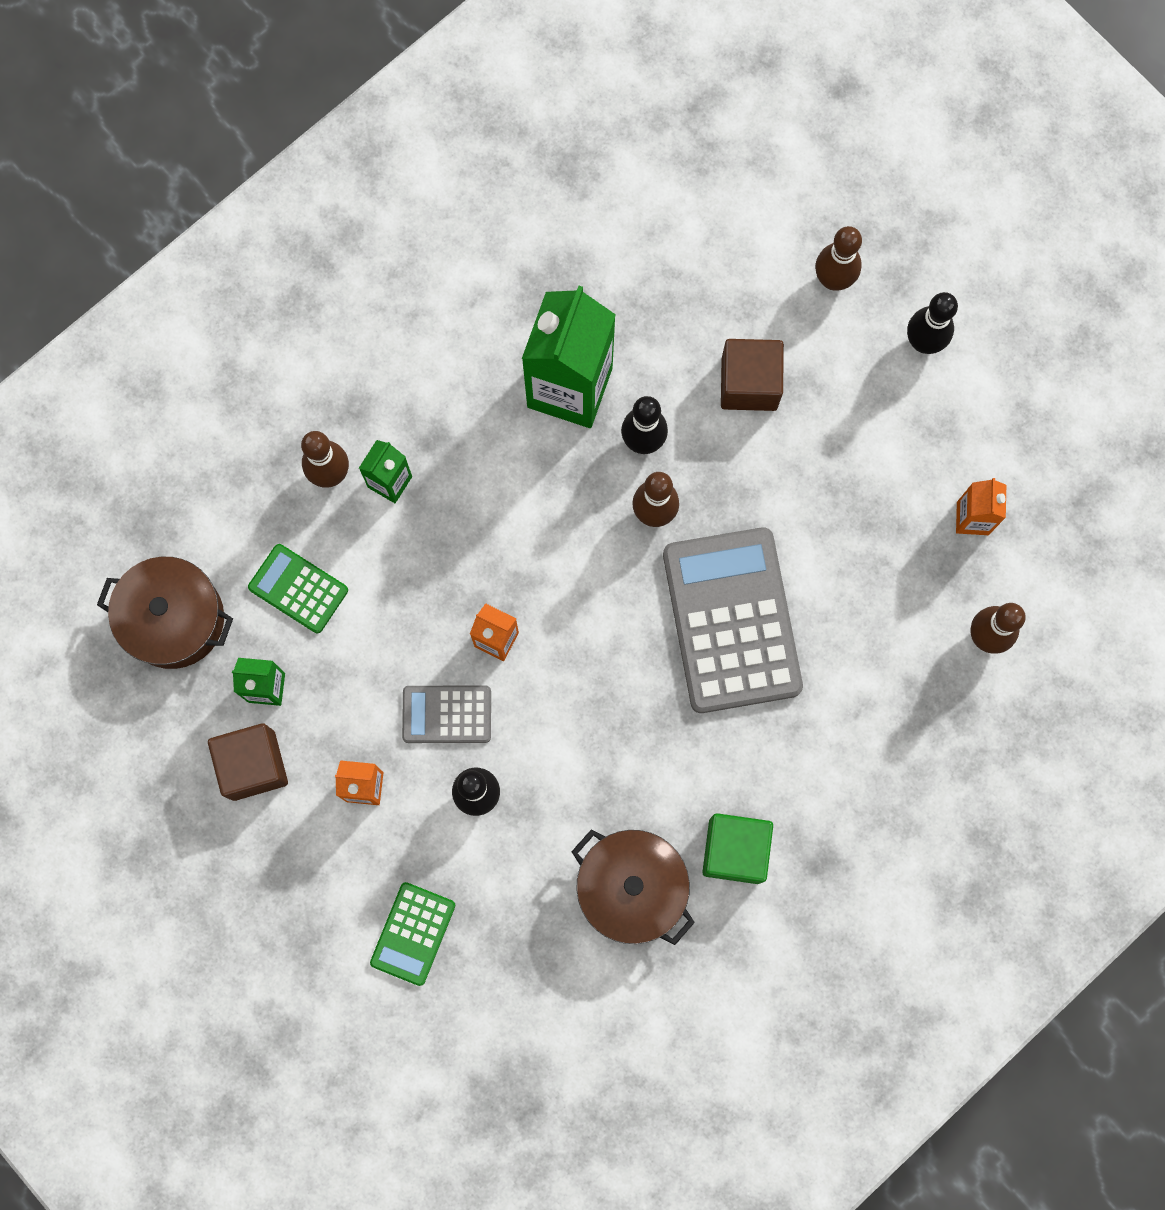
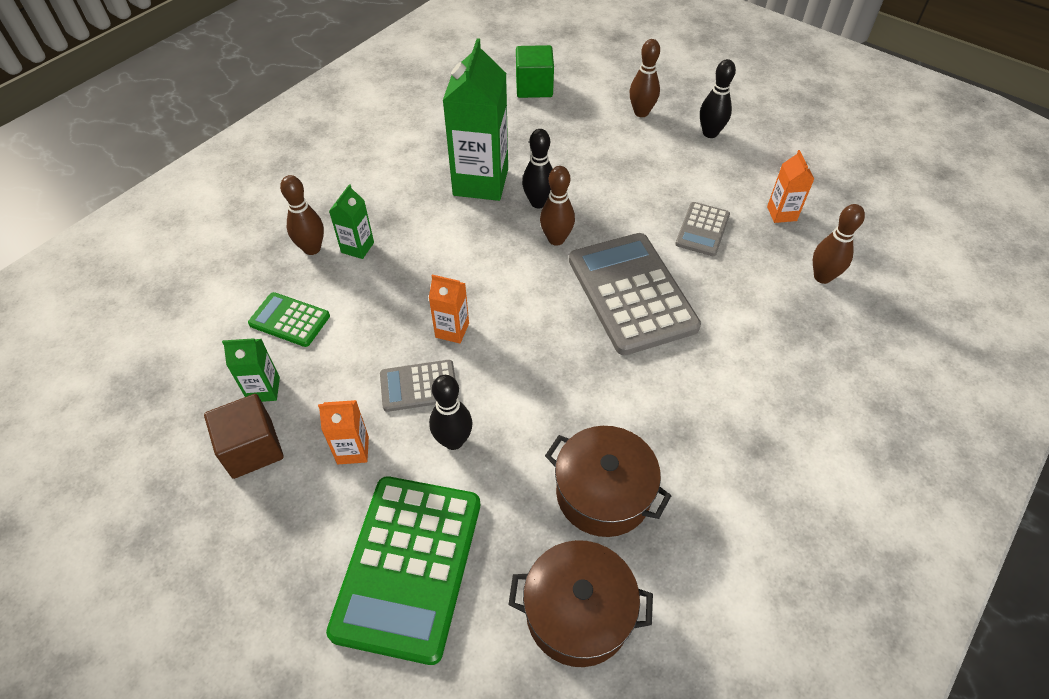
camera: 10 degrees left, 25 degrees down
brown pot [97,557,233,669] -> brown pot moved to [508,540,653,667]
green calculator [370,882,455,986] -> green calculator [326,476,480,665], size x1.99
green cube [702,813,773,884] -> green cube moved to [516,45,554,98]
brown cube [721,339,784,411] -> none
none -> grey calculator [675,202,730,256]

